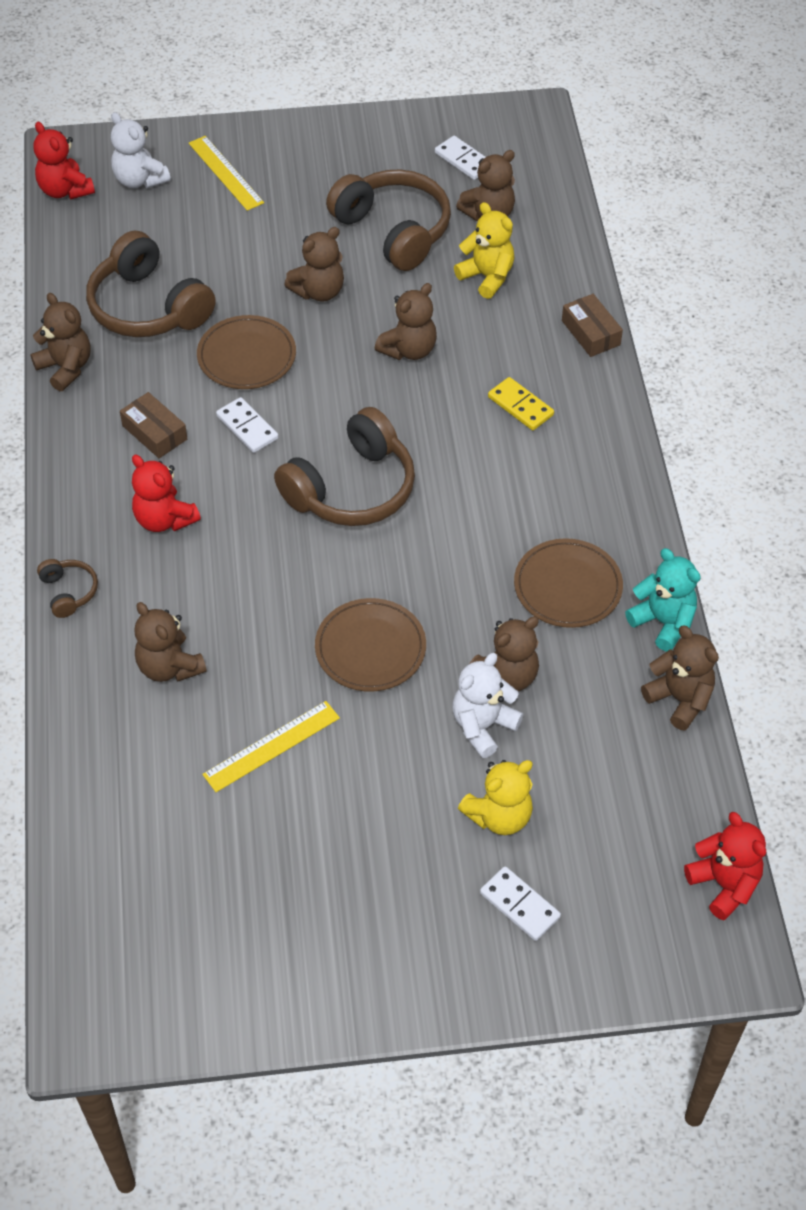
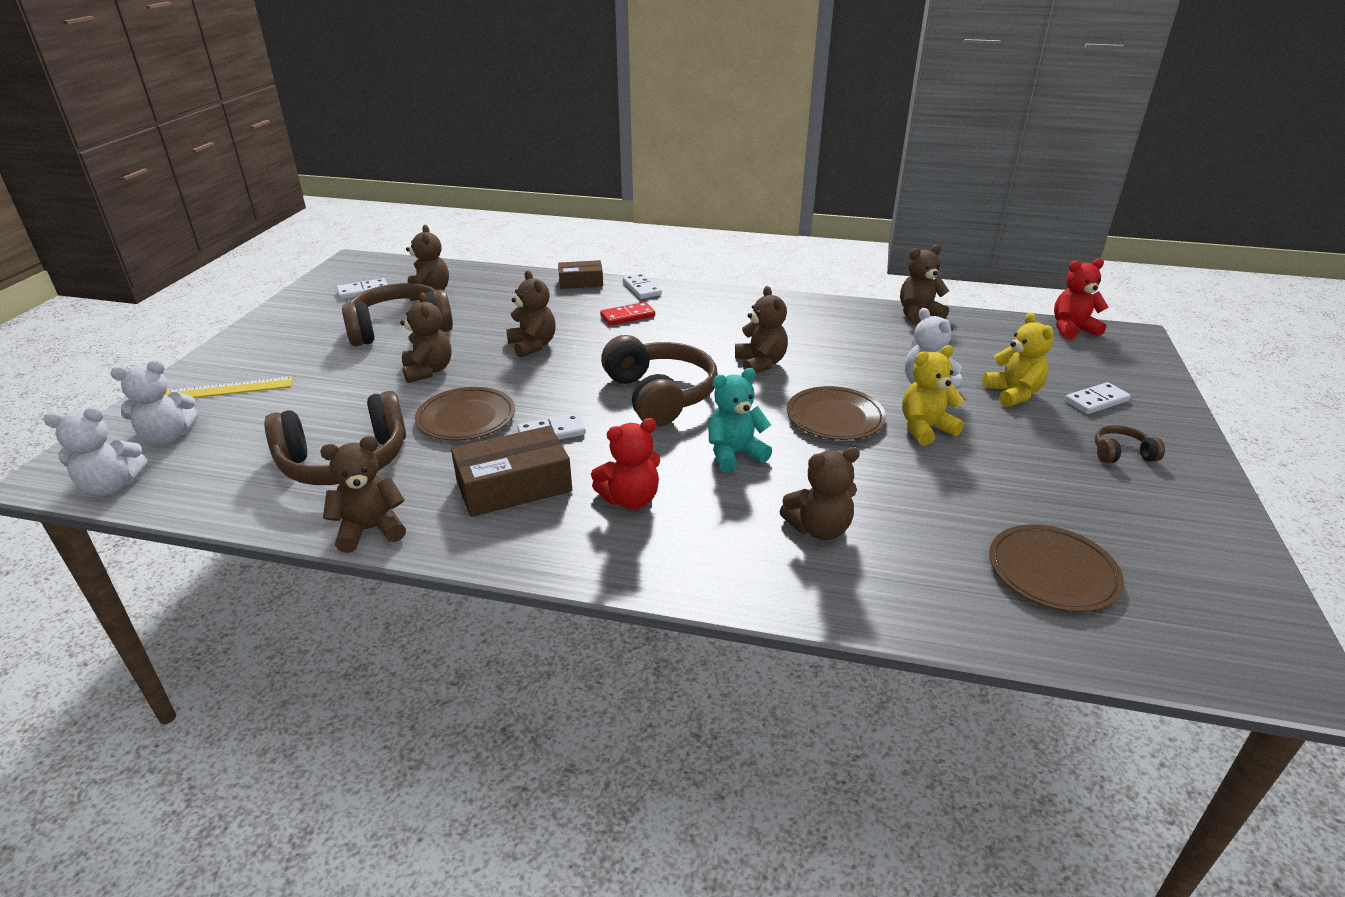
camera: 70 degrees left, 20 degrees down
red teddy bear [34,122,95,199] -> white teddy bear [44,407,148,496]
brown headphones [37,559,98,618] -> brown headphones moved to [1095,425,1165,463]
brown box [120,392,187,458] -> brown box [451,426,572,517], size x1.62
yellow ruler [202,701,340,792] -> none
yellow teddy bear [454,202,514,299] -> yellow teddy bear moved to [902,345,964,446]
brown teddy bear [470,616,539,691] -> brown teddy bear moved to [735,286,788,373]
yellow domino [488,377,554,430] -> red domino [600,302,655,325]
brown plate [514,538,623,628] -> brown plate moved to [989,524,1124,612]
turquoise teddy bear [625,548,701,651] -> turquoise teddy bear moved to [708,368,772,473]
none -> white domino [623,273,662,299]

